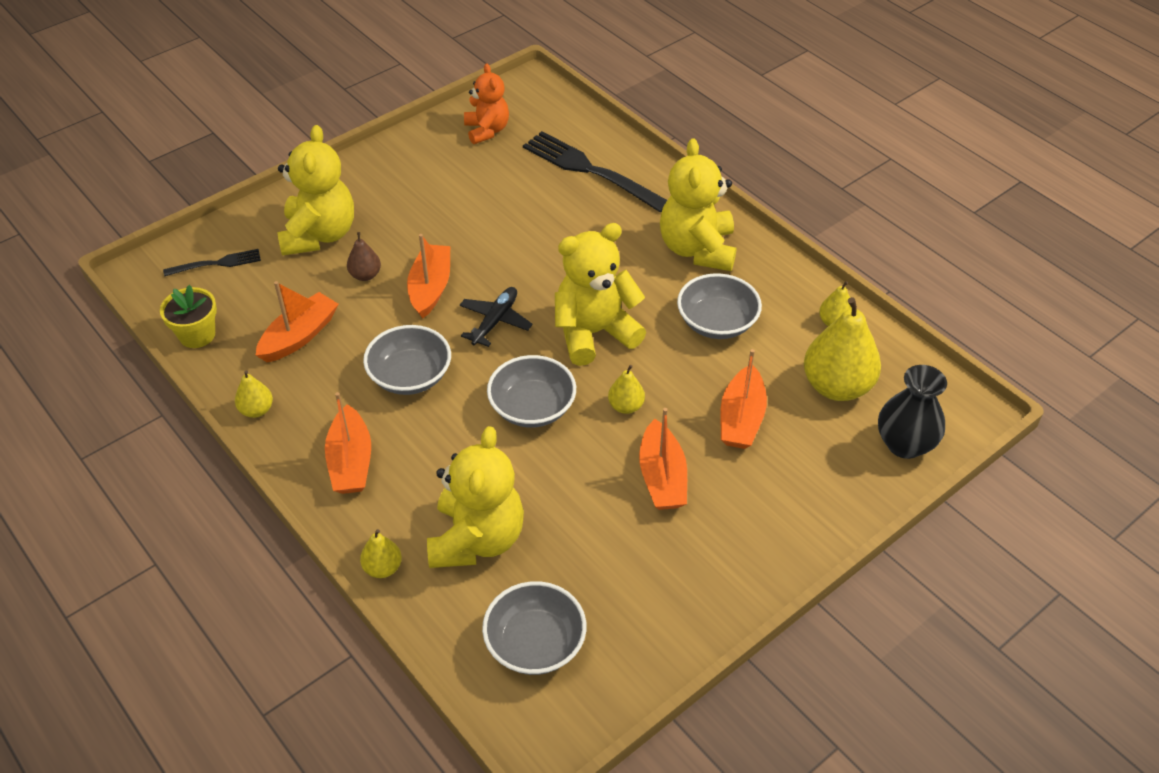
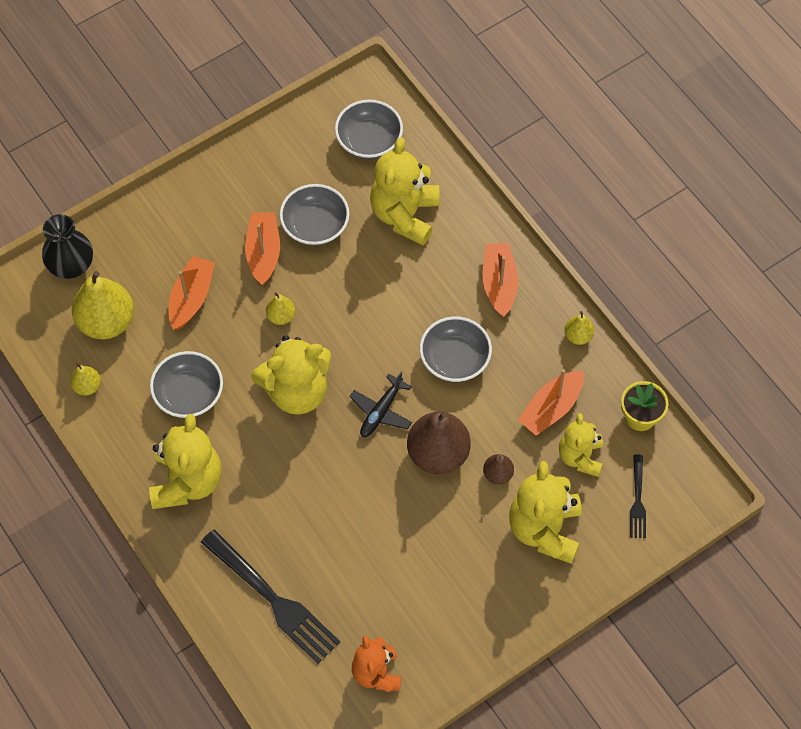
camera: 175 degrees left, 15 degrees up
black fork [163,249,261,276] -> black fork turned 75 degrees counterclockwise [630,454,646,538]
yellow pear [360,529,402,578] -> none
orange boat [407,234,450,319] -> brown pear [407,411,471,474]
grey bowl [487,355,576,428] -> grey bowl moved to [280,184,349,246]
none -> yellow teddy bear [559,413,603,477]

